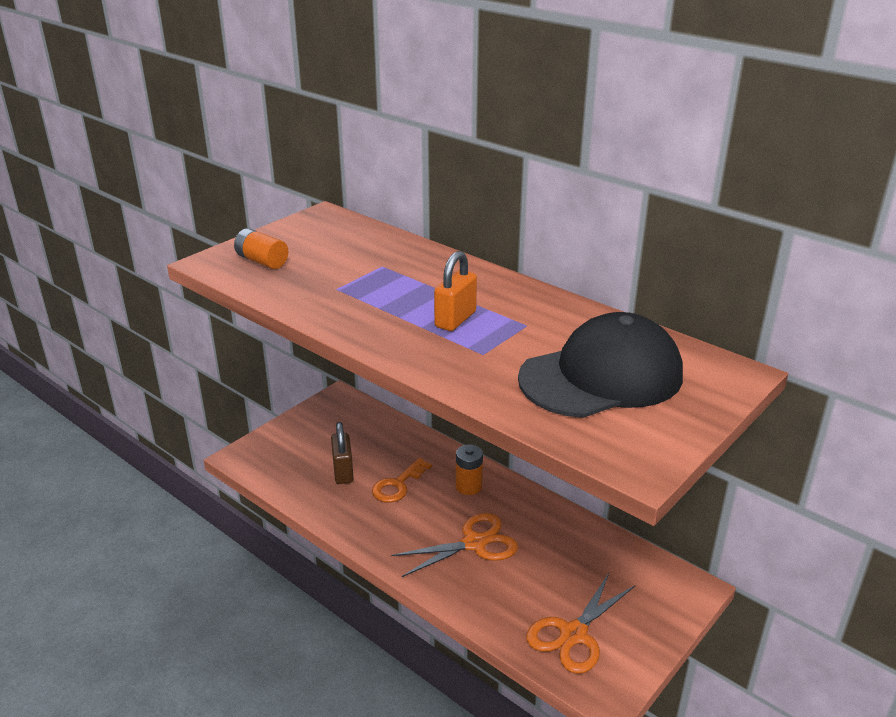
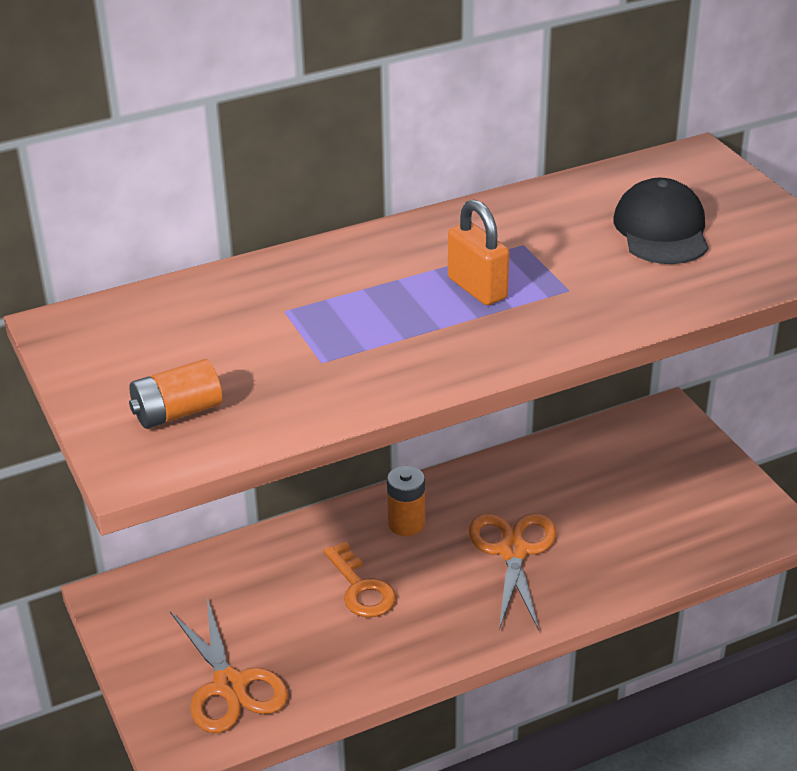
camera: 65 degrees left, 5 degrees up
brown padlock [331,422,354,484] -> none
black cap [518,312,683,418] -> black cap [614,178,708,264], size x0.64
orange scissors [526,573,636,674] -> orange scissors moved to [170,598,288,733]

